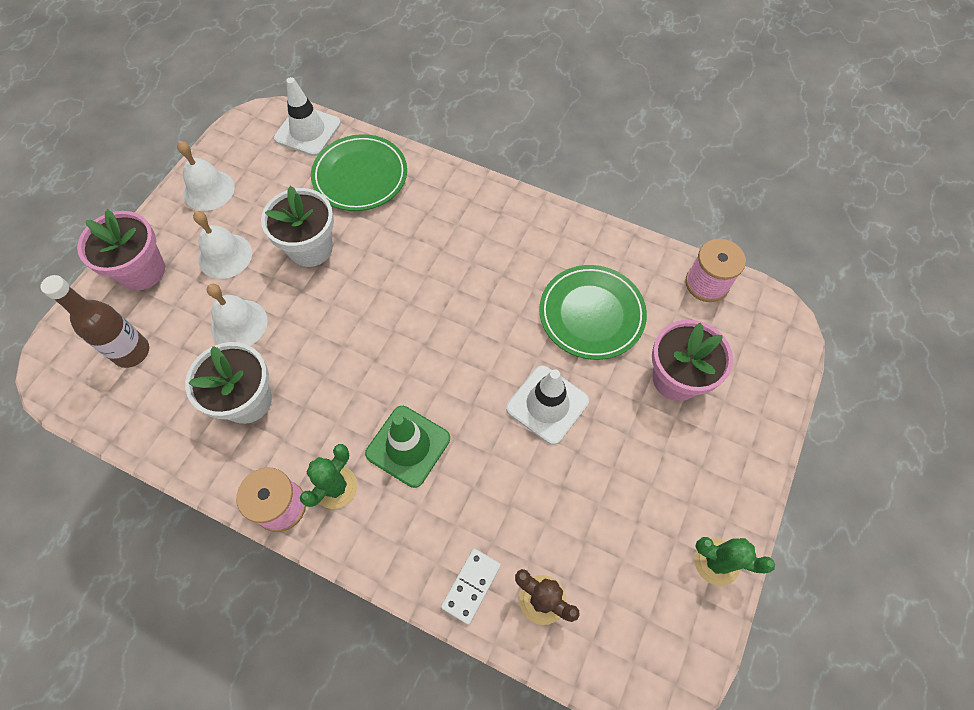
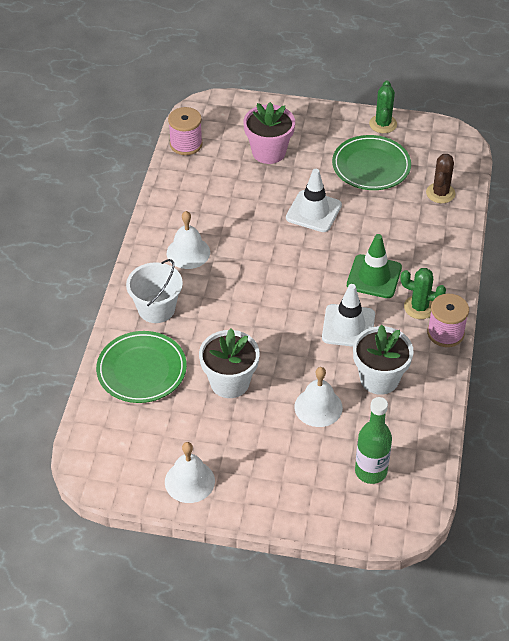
camera: 105 degrees left, 15 degrees down
brown bottle [40,275,149,368] -> green bottle [355,397,392,484]
pink flower pot [77,209,165,290] -> none
white bell [193,211,252,279] -> white bell moved to [167,211,210,269]
white traffic cone [274,77,341,156] -> white traffic cone moved to [322,284,375,347]
white domino [441,548,501,625] -> none
green plate [539,265,647,360] -> green plate moved to [332,135,411,190]
none -> white bucket [126,259,183,323]

